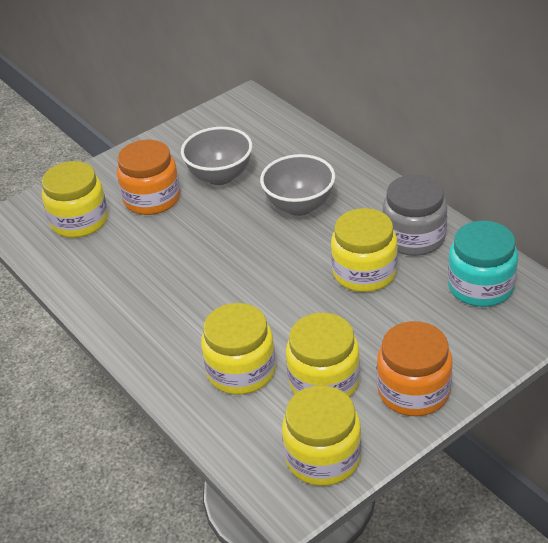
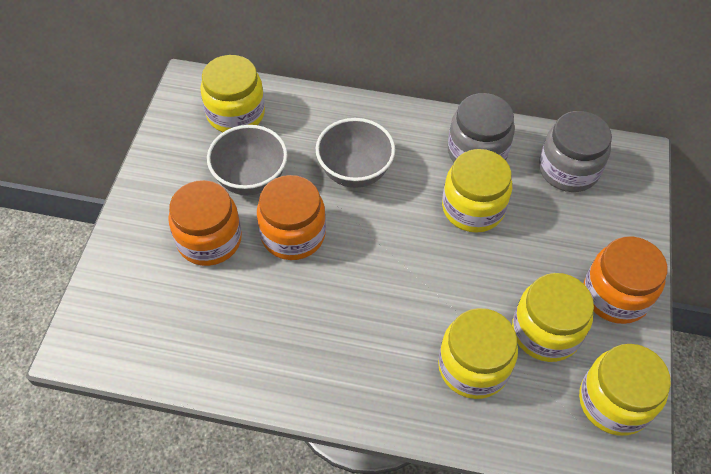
camera: 45 degrees left, 15 degrees up
yellow jar [42,161,108,238] -> yellow jar moved to [200,55,265,132]
turquoise jar [448,221,518,307] -> grey jar [539,111,612,192]
none -> orange jar [257,175,326,260]

